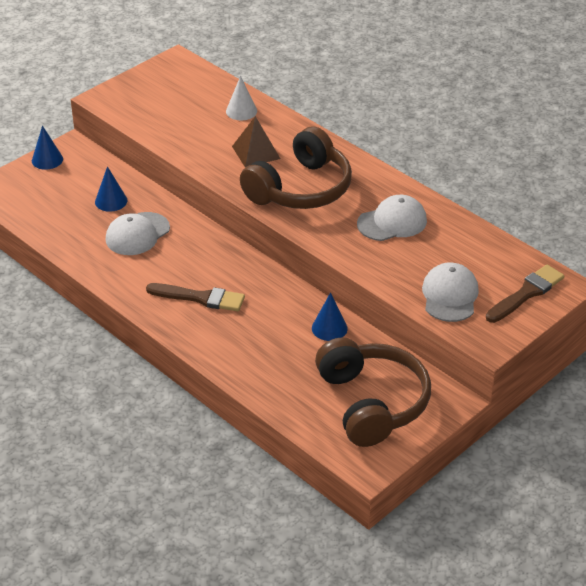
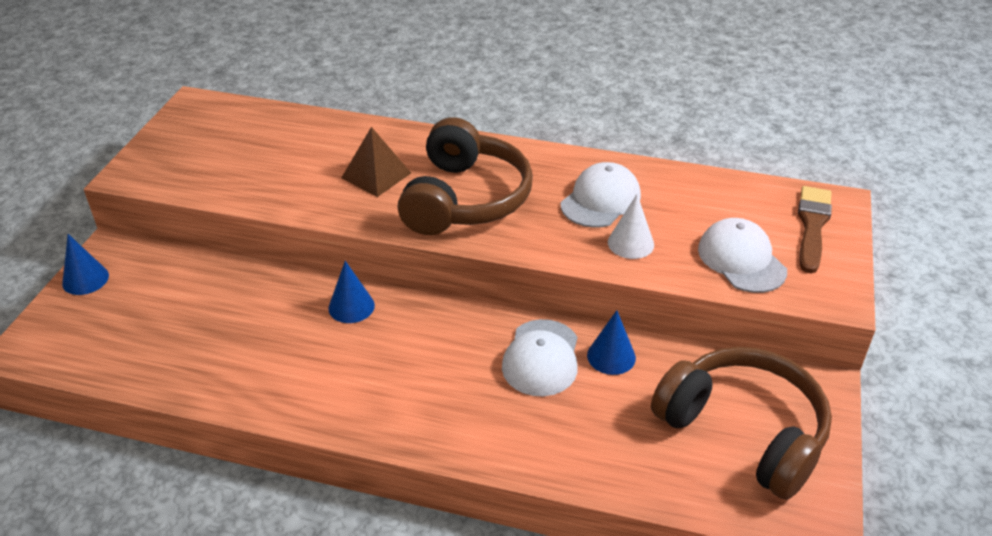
camera: 30 degrees left, 0 degrees up
blue cone [95,166,127,212] -> blue cone moved to [328,261,375,323]
white cap [106,212,170,255] -> white cap moved to [502,319,577,396]
brown brush [146,283,245,311] -> none
white cone [226,76,257,120] -> white cone moved to [608,194,654,259]

